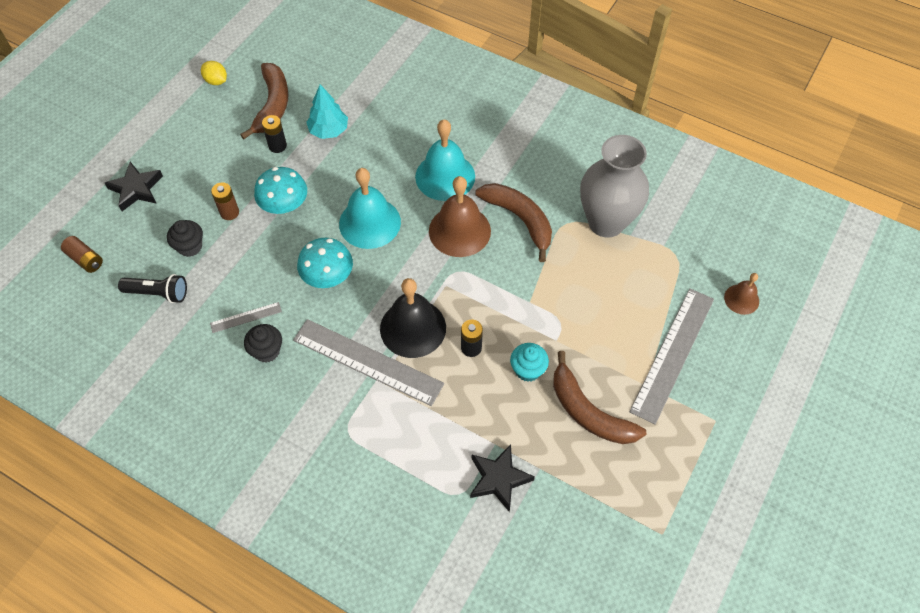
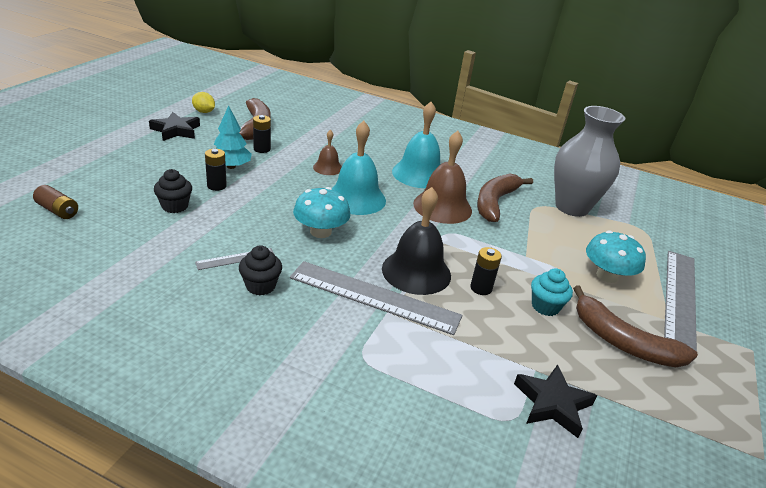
camera: 10 degrees left, 25 degrees down
black star [105,162,163,211] -> black star moved to [149,112,200,141]
black flashlight [118,274,187,303] -> none
brown battery [211,182,239,220] -> black battery [205,149,227,191]
turquoise mushroom [254,167,307,214] -> turquoise mushroom moved to [586,231,646,283]
turquoise tree [306,84,348,139] -> turquoise tree moved to [214,105,252,169]
brown banana [476,183,552,262] -> brown banana turned 105 degrees counterclockwise [477,174,533,222]
brown bell [724,273,759,315] -> brown bell moved to [313,130,342,175]

